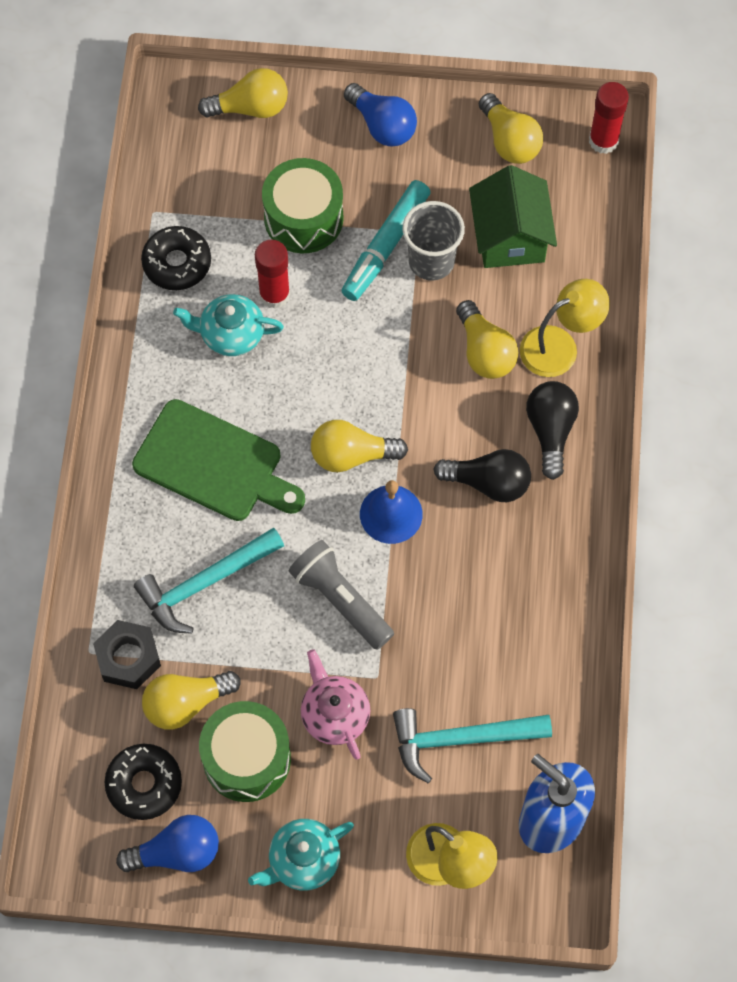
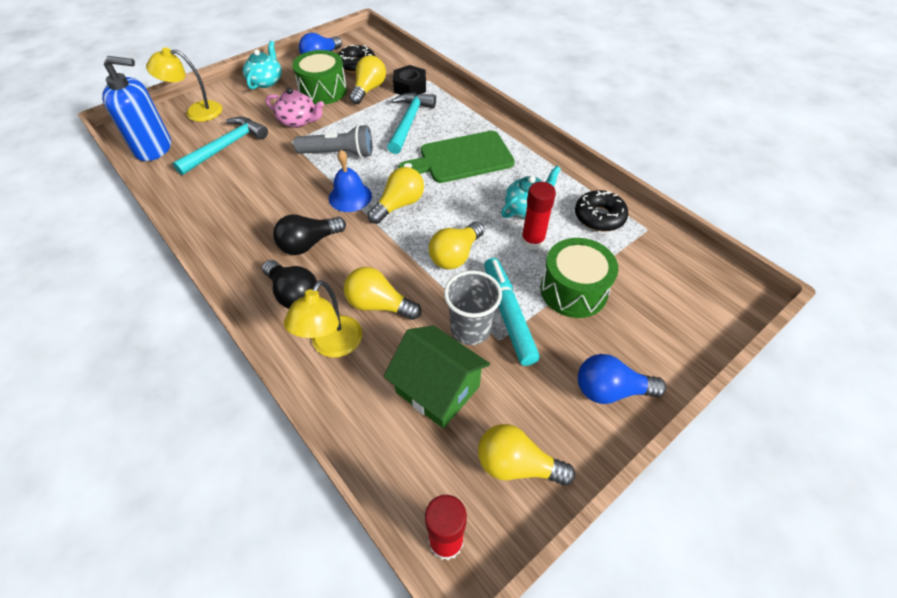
camera: 135 degrees right, 15 degrees down
yellow light bulb [198,68,288,118] -> yellow light bulb moved to [429,222,484,269]

